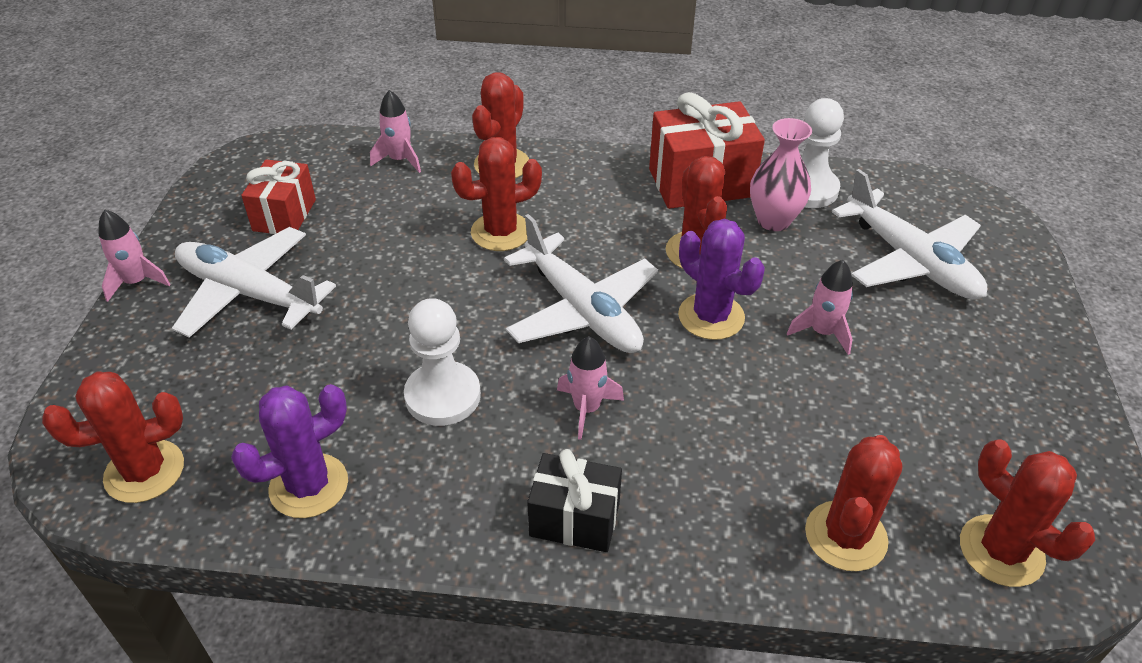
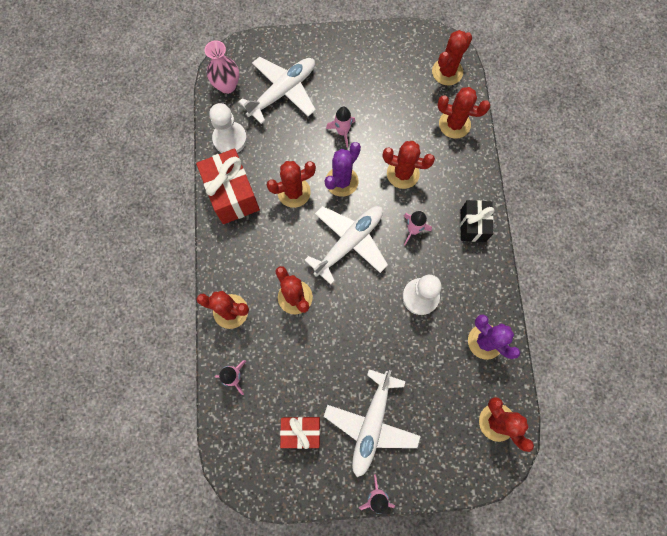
camera: 100 degrees left, 30 degrees up
pink vase [750,118,812,231] -> pink vase moved to [205,40,239,94]
none -> red cactus [383,141,435,189]

